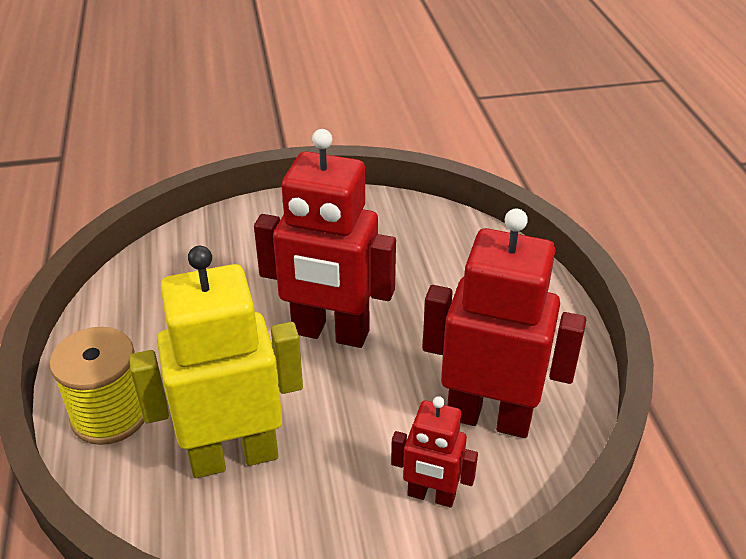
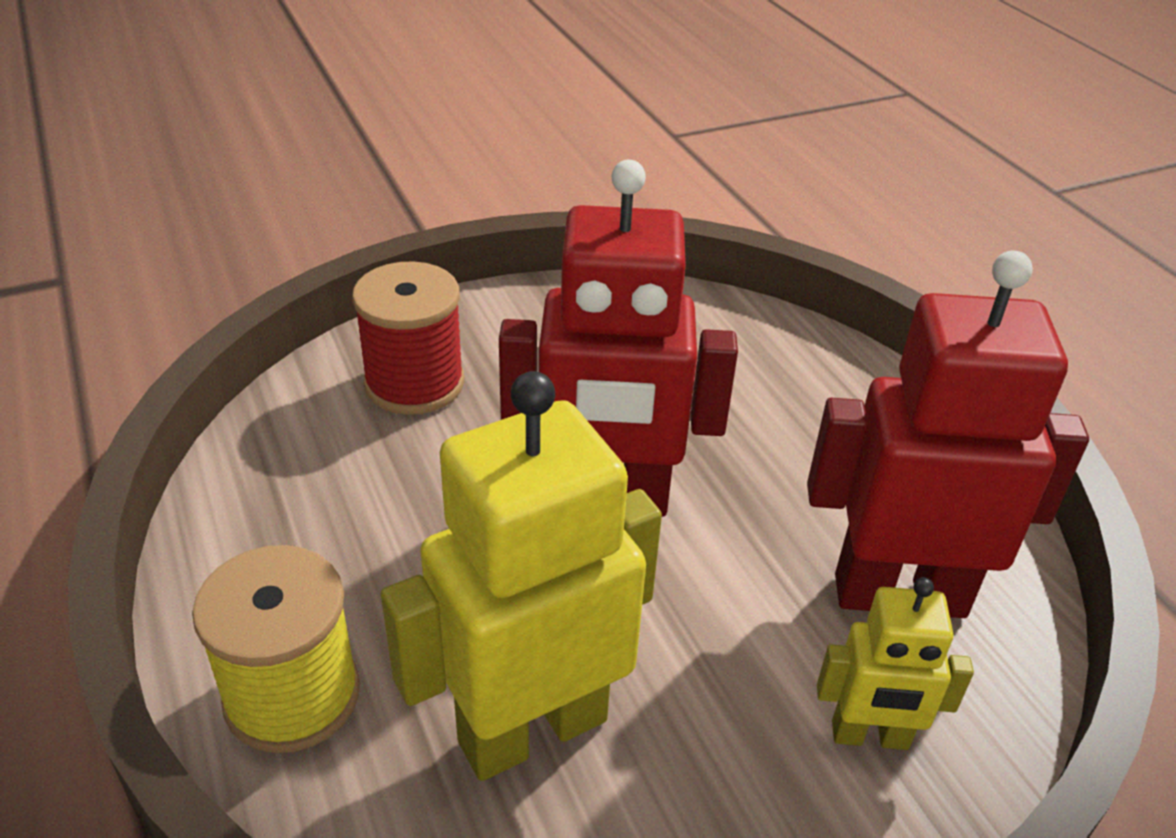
camera: 15 degrees left, 0 degrees up
red robot [391,396,478,508] -> yellow robot [817,577,974,750]
none -> red spool [352,261,464,415]

